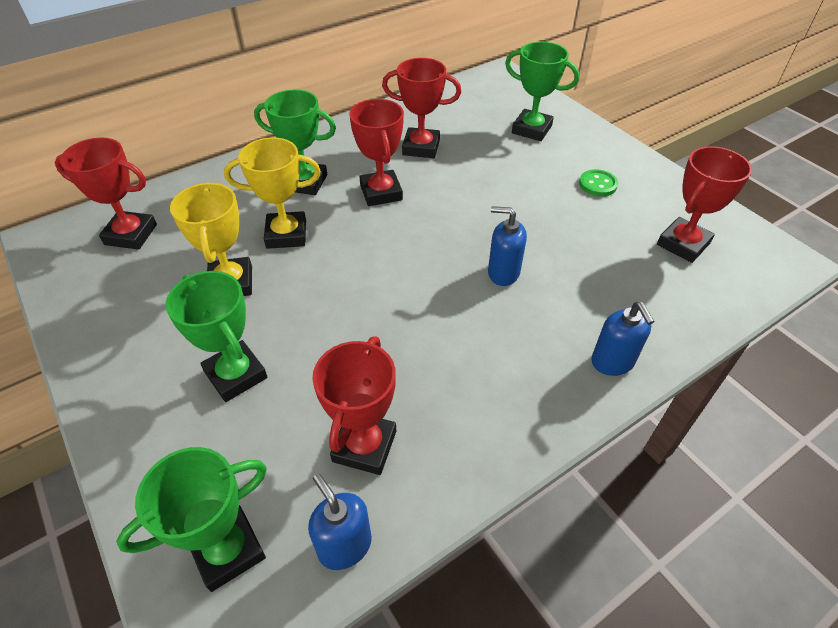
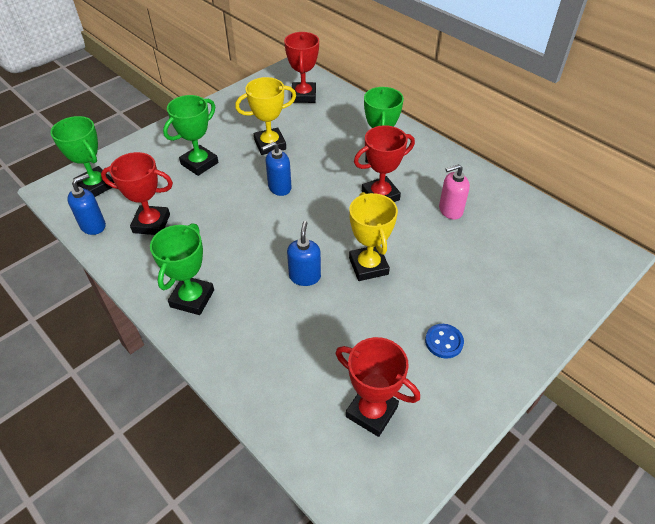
camera: 80 degrees right, 0 degrees up
yellow trophy [224,138,321,249] -> yellow trophy moved to [349,192,398,281]
red trophy [382,58,461,158] -> pink soap dispenser [439,164,470,220]
green trophy [505,42,579,141] -> green trophy moved to [150,223,214,315]
green button [579,169,618,197] -> blue button [425,324,464,358]
blue soap dispenser [591,302,655,376] -> blue soap dispenser moved to [262,142,291,196]

